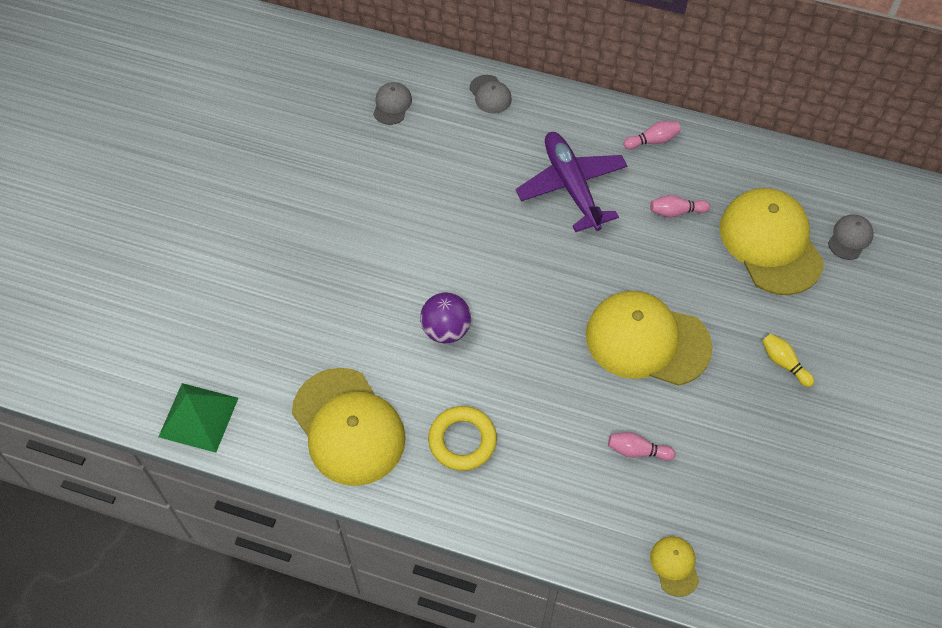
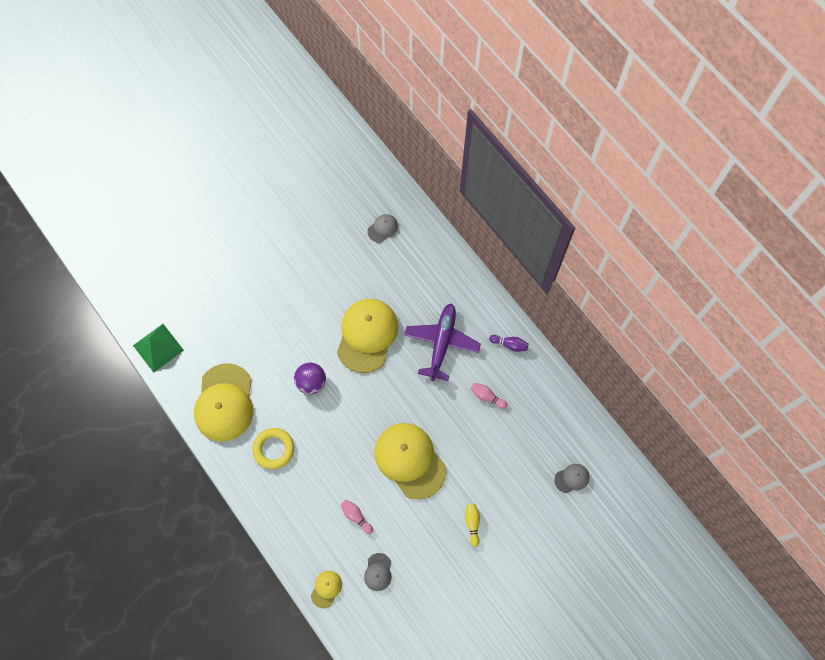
camera: 35 degrees right, 10 degrees up
grey cap [469,75,512,114] -> grey cap moved to [364,553,391,591]
pink bowling pin [623,121,681,150] -> purple bowling pin [489,335,529,352]
yellow cap [720,188,824,295] -> yellow cap moved to [337,299,398,373]

